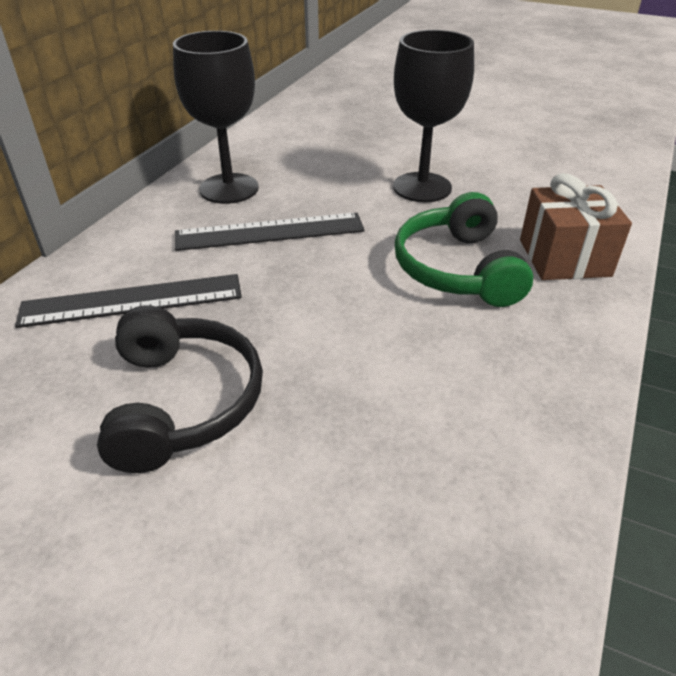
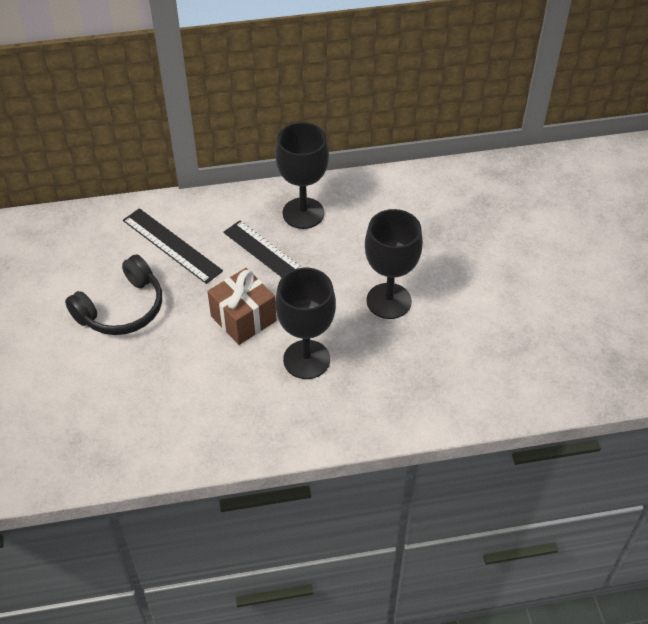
camera: 55 degrees right, 10 degrees up
green headphones [395,192,533,307] -> black goblet [275,268,336,379]
brown gift [520,173,632,280] -> brown gift moved to [207,268,277,345]

